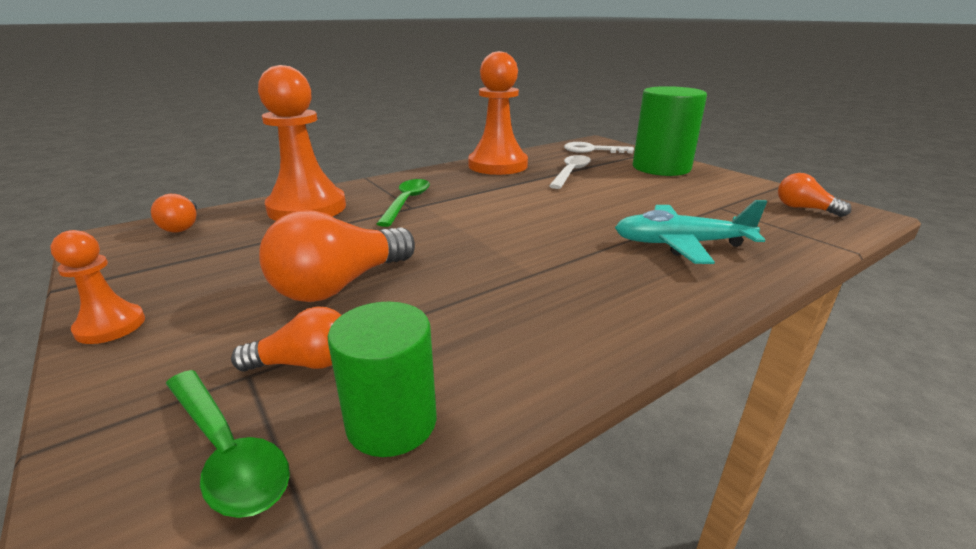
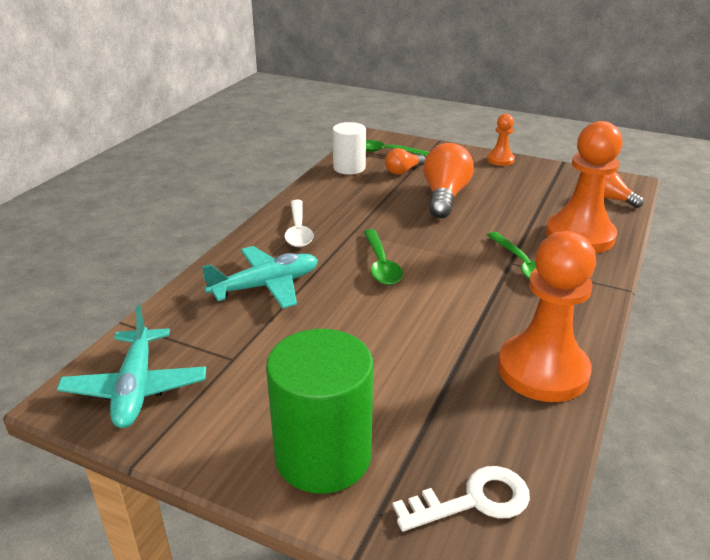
camera: 150 degrees right, 5 degrees up
green cylinder [328,302,436,457] -> white cylinder [332,122,366,174]
white spoon [549,155,591,189] -> white spoon moved to [284,200,314,247]
orange light bulb [778,173,852,217] -> turquoise plane [57,305,206,428]
none -> green spoon [364,229,403,285]

